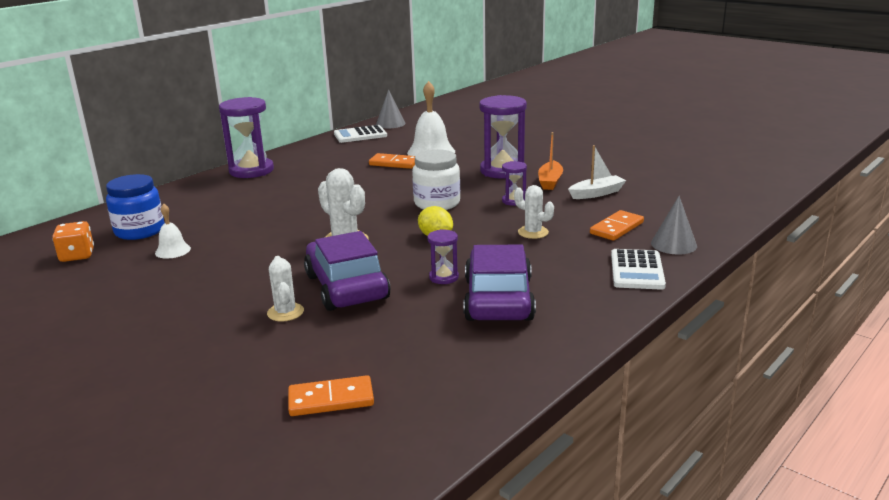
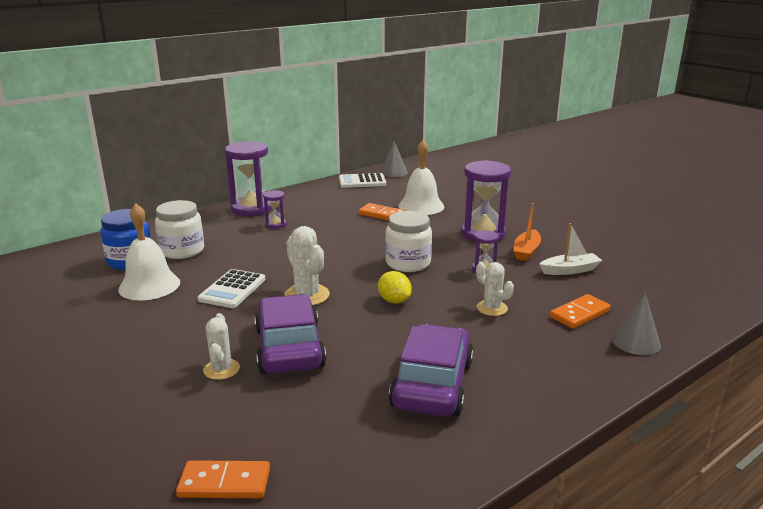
camera: 10 degrees right, 0 degrees up
orange dice [52,221,94,262] -> none
white bell [155,203,191,259] -> white bell [118,203,180,300], size x1.84
purple hourglass [428,229,459,284] -> purple hourglass moved to [263,190,287,229]
white calculator [611,249,666,290] -> white calculator moved to [198,269,266,308]
none -> white jar [155,200,204,259]

